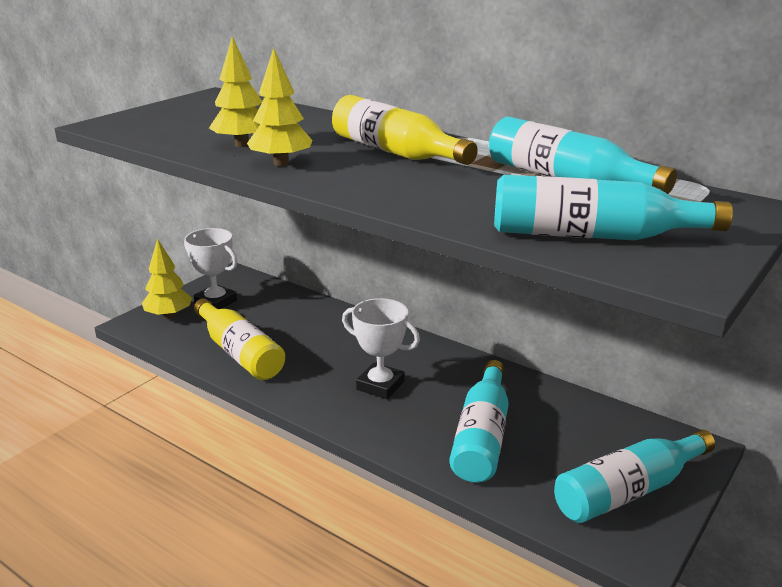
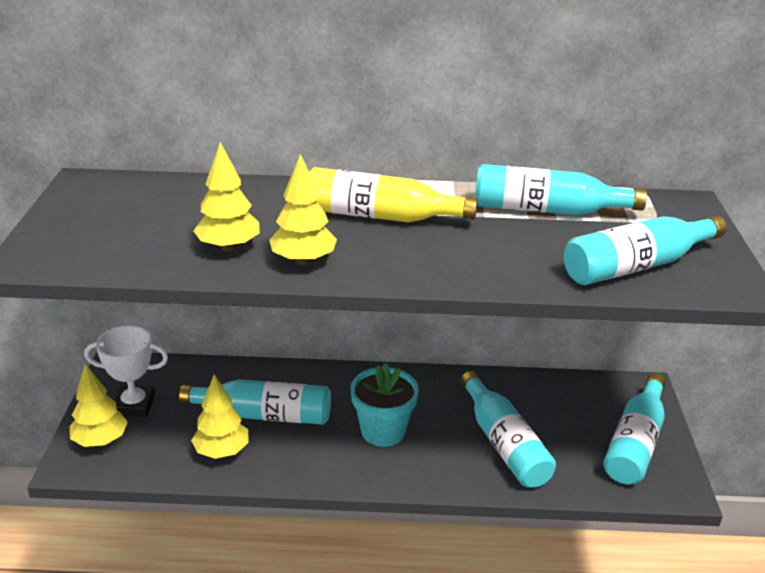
camera: 35 degrees left, 5 degrees up
yellow bottle [194,298,285,380] -> yellow tree [191,374,249,459]
white trophy [342,298,420,399] -> turquoise flower pot [350,363,419,447]
none -> turquoise bottle [179,379,331,425]

